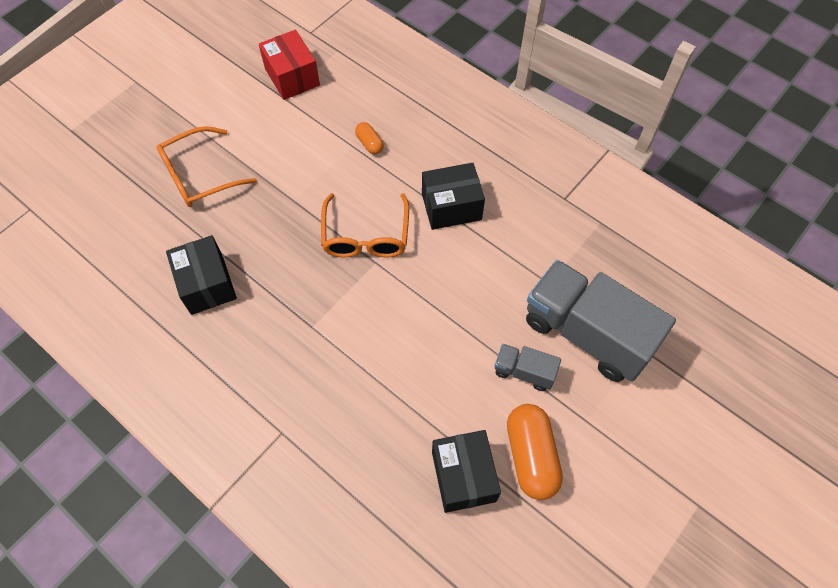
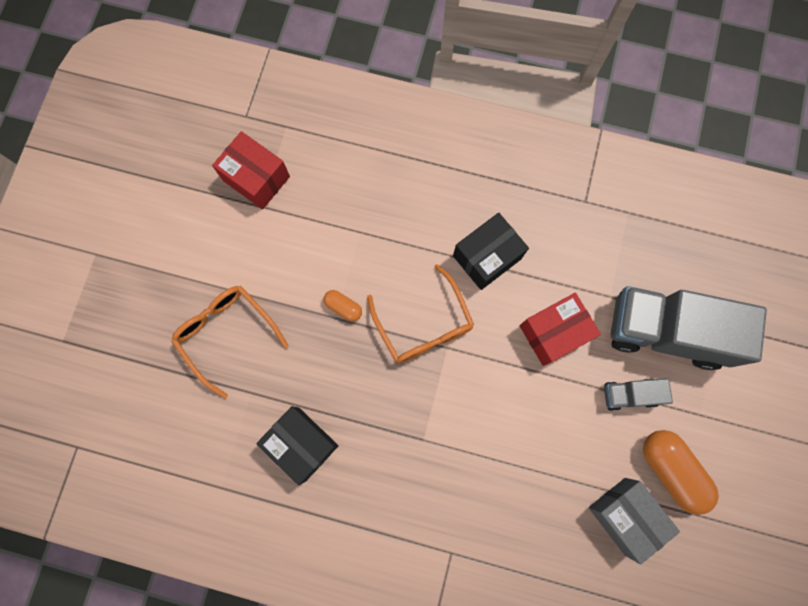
camera: 25 degrees left, 15 degrees up
orange glasses [157,126,257,207] -> orange glasses turned 105 degrees clockwise [171,286,289,399]
orange capsule [355,122,384,154] -> orange capsule moved to [323,290,362,321]
black box [432,430,501,513] -> grey box [589,478,680,564]
none -> red box [520,293,601,366]

